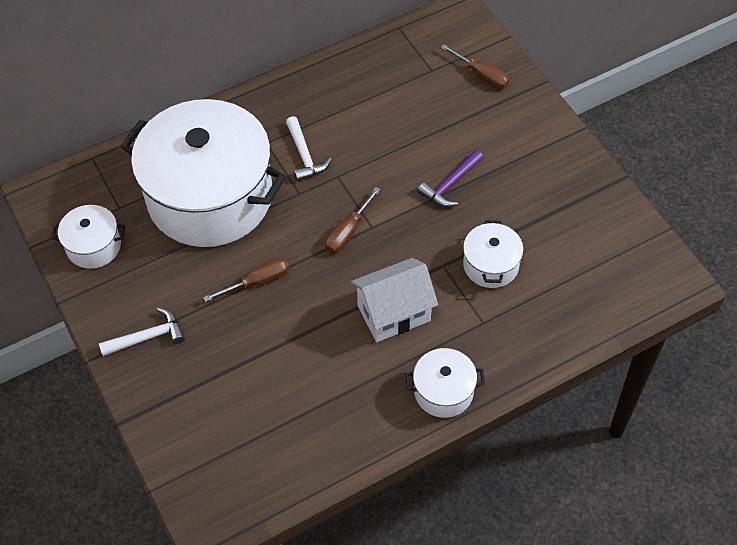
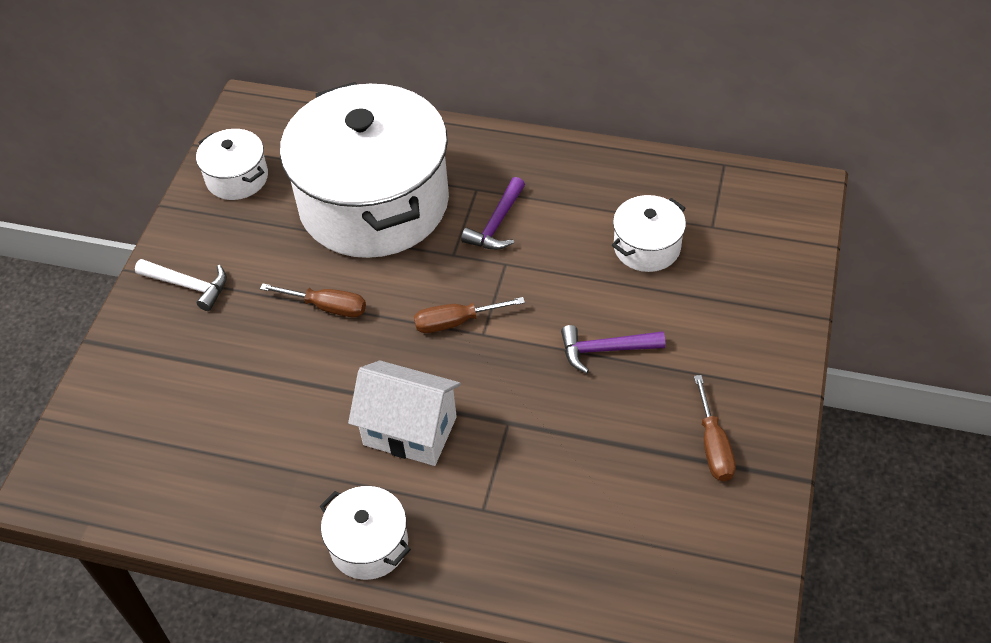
camera: 45 degrees right, 5 degrees down
white hammer [286,116,332,182] -> purple hammer [461,177,525,250]
brown screwdriver [441,44,510,89] -> brown screwdriver moved to [694,375,736,481]
white pot [463,220,524,288] -> white pot moved to [612,195,686,272]

